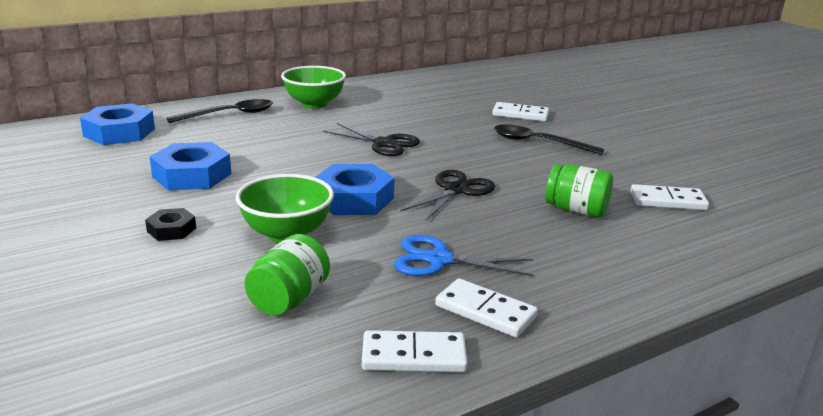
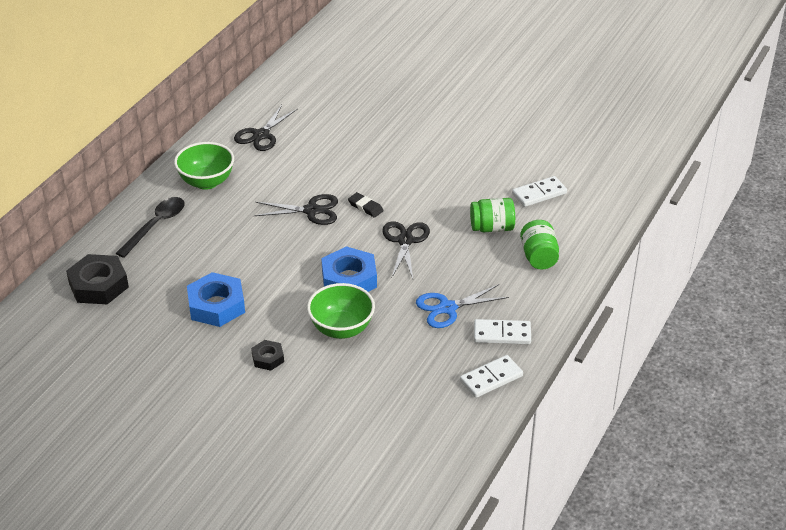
camera: 30 degrees left, 15 degrees up
blue nut [80,103,155,145] -> black nut [66,254,129,304]
green jar [244,234,330,315] -> green jar moved to [520,220,559,269]
white domino [492,102,549,122] -> none
black spoon [494,124,604,155] -> none
none -> black scissors [234,105,298,151]
none -> black eraser [348,192,384,218]

